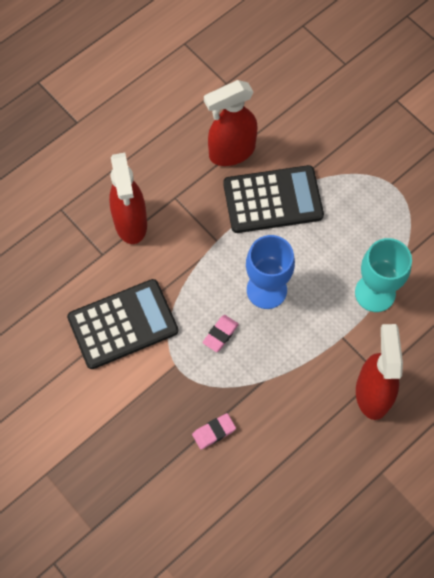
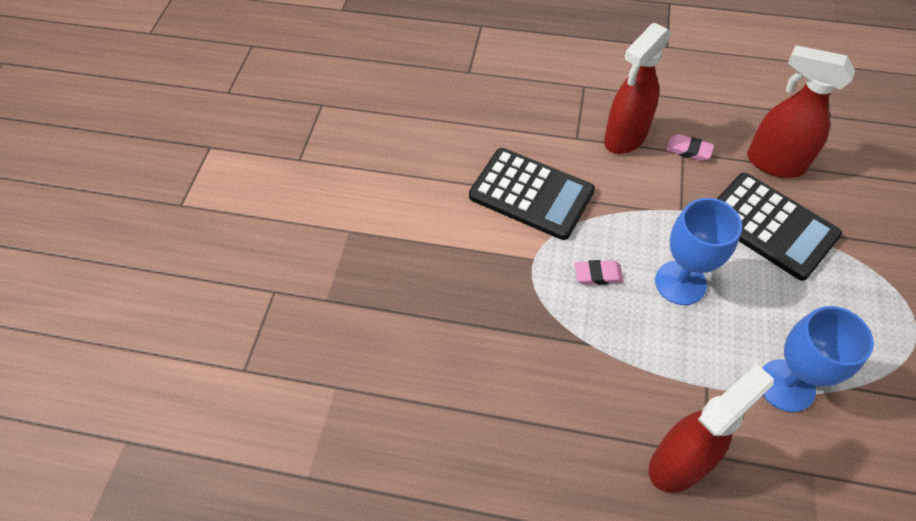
camera: 55 degrees right, 10 degrees down
pink eraser [192,413,236,450] -> pink eraser moved to [666,134,714,161]
turquoise goblet [355,238,412,312] -> blue goblet [762,306,874,412]

